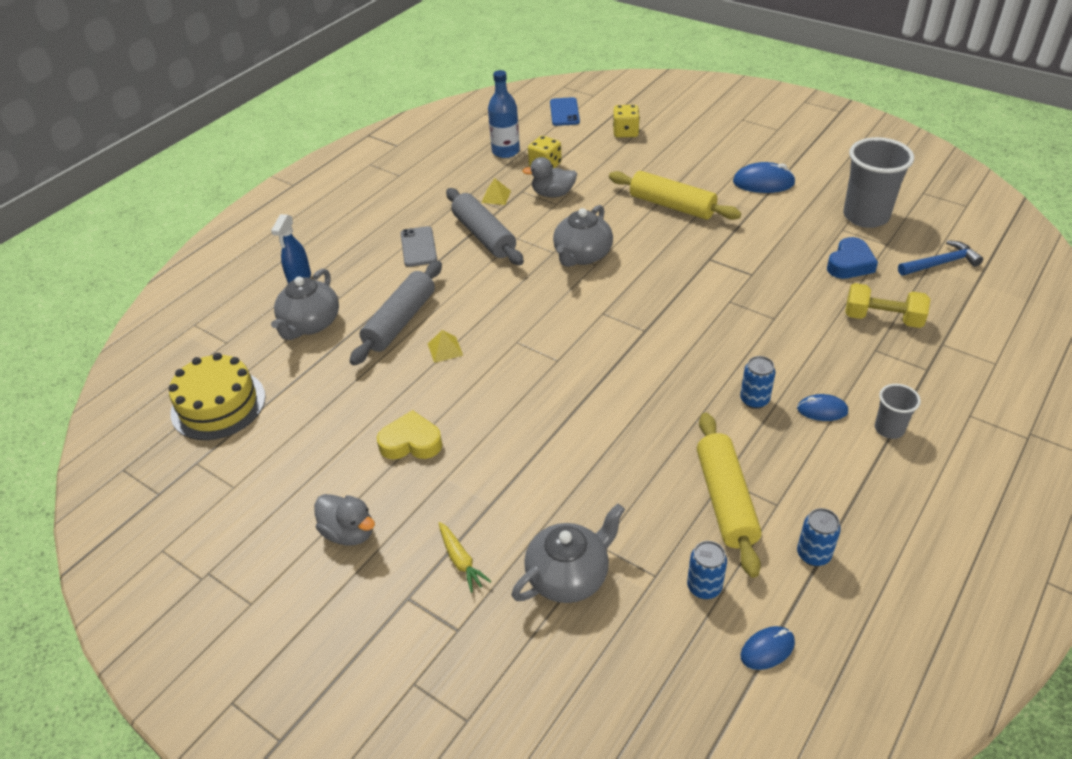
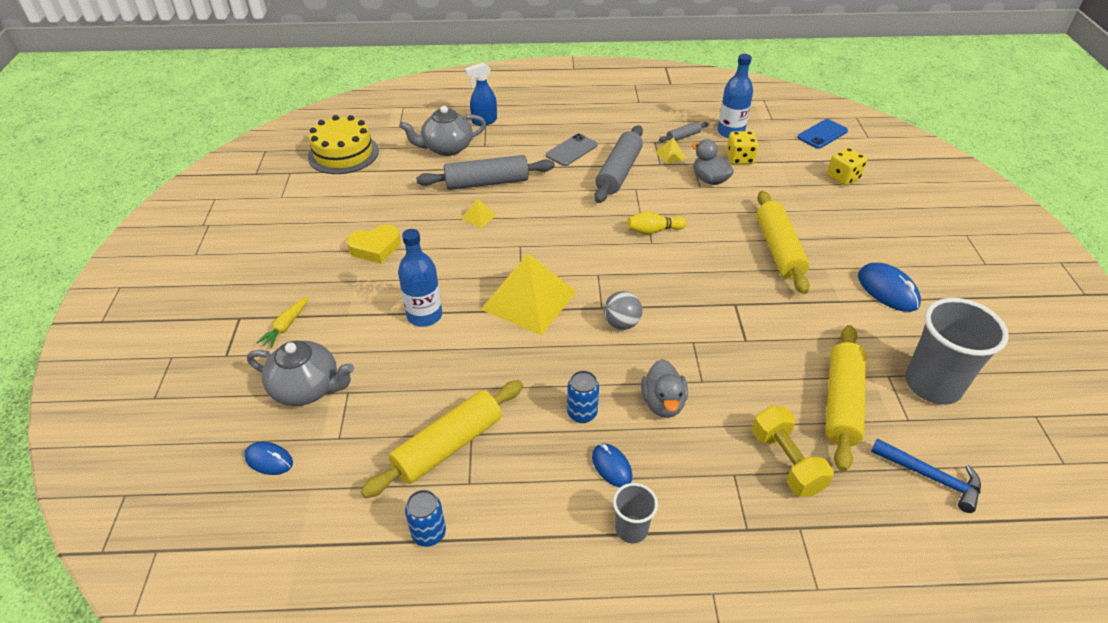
camera: 50 degrees right, 0 degrees up
grey duck [314,494,375,546] -> grey duck moved to [641,359,688,418]
yellow heart [377,410,442,460] -> yellow heart turned 105 degrees clockwise [347,225,401,264]
grey teapot [553,205,613,267] -> yellow bowling pin [627,211,687,235]
blue can [687,541,727,599] -> none
blue mouse [740,626,795,670] -> blue mouse moved to [244,442,293,475]
blue heart [827,237,878,279] -> yellow rolling pin [825,325,866,472]
none -> blue bottle [398,229,442,327]
none -> yellow pyramid [481,253,577,335]
none -> grey ball [604,291,643,330]
none -> grey rolling pin [659,122,709,142]

